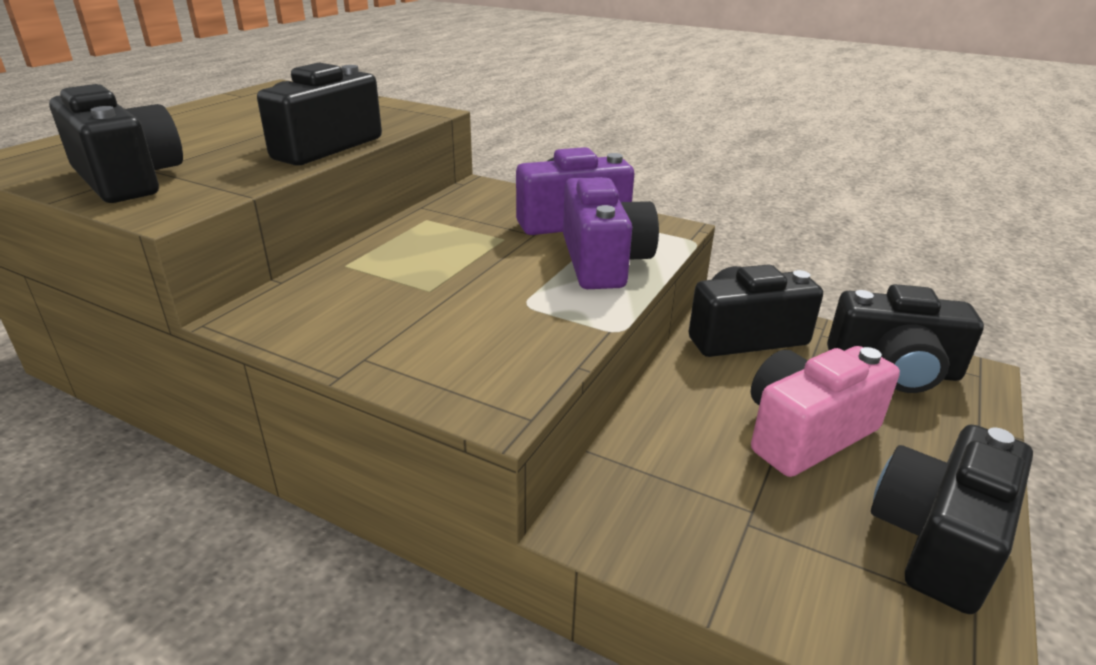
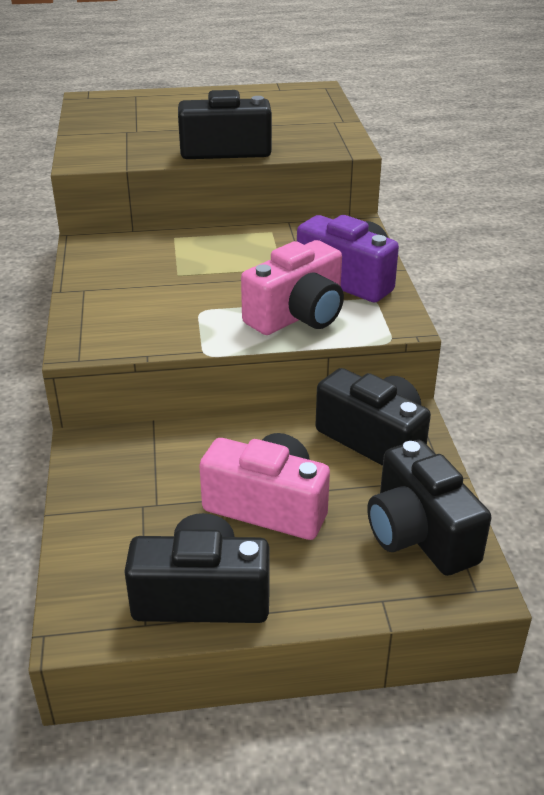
camera: 55 degrees right, 5 degrees up
black camera [49,84,183,203] -> none
purple camera [563,177,659,289] -> pink camera [241,240,344,335]

